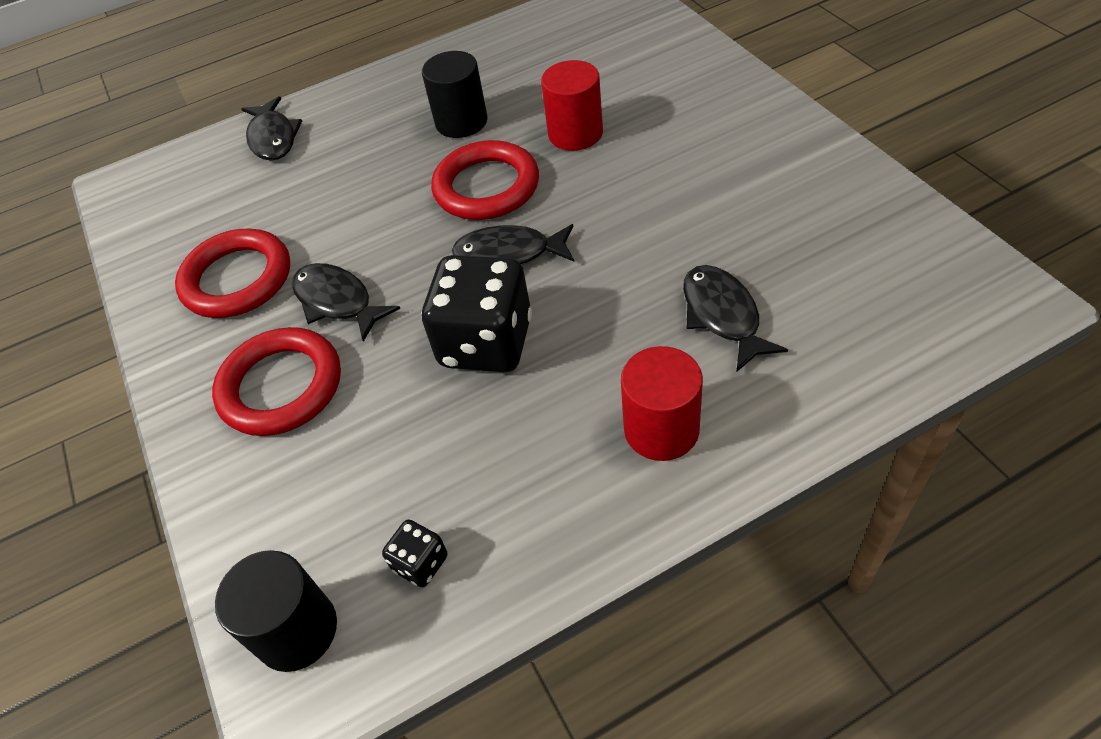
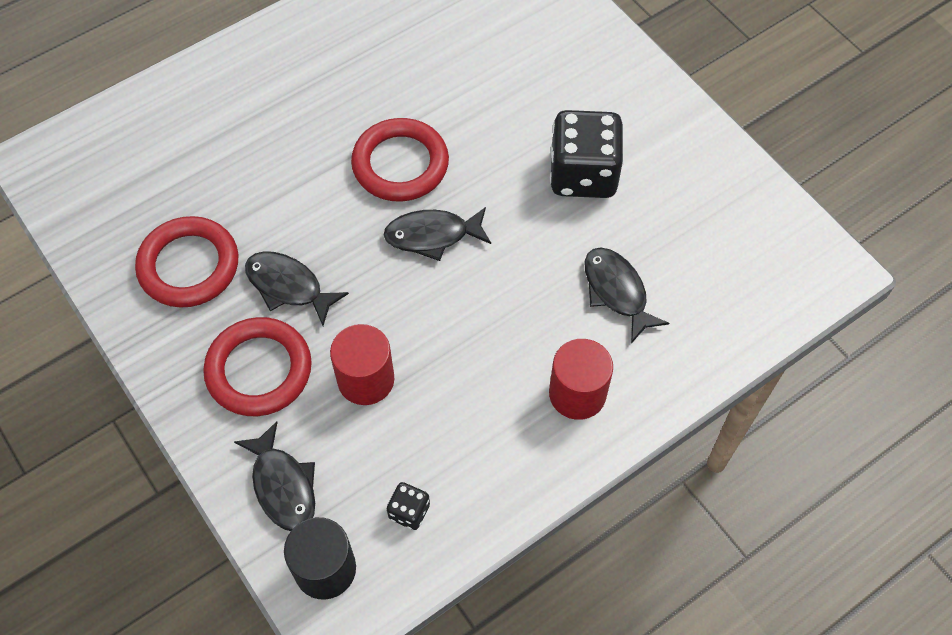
camera: 15 degrees left, 10 degrees up
black fish [241,96,302,161] -> black fish moved to [234,421,315,531]
black dice [421,255,532,372] -> black dice moved to [550,110,624,198]
black cylinder [422,51,488,138] -> none
red cylinder [541,60,603,151] -> red cylinder moved to [330,324,394,405]

